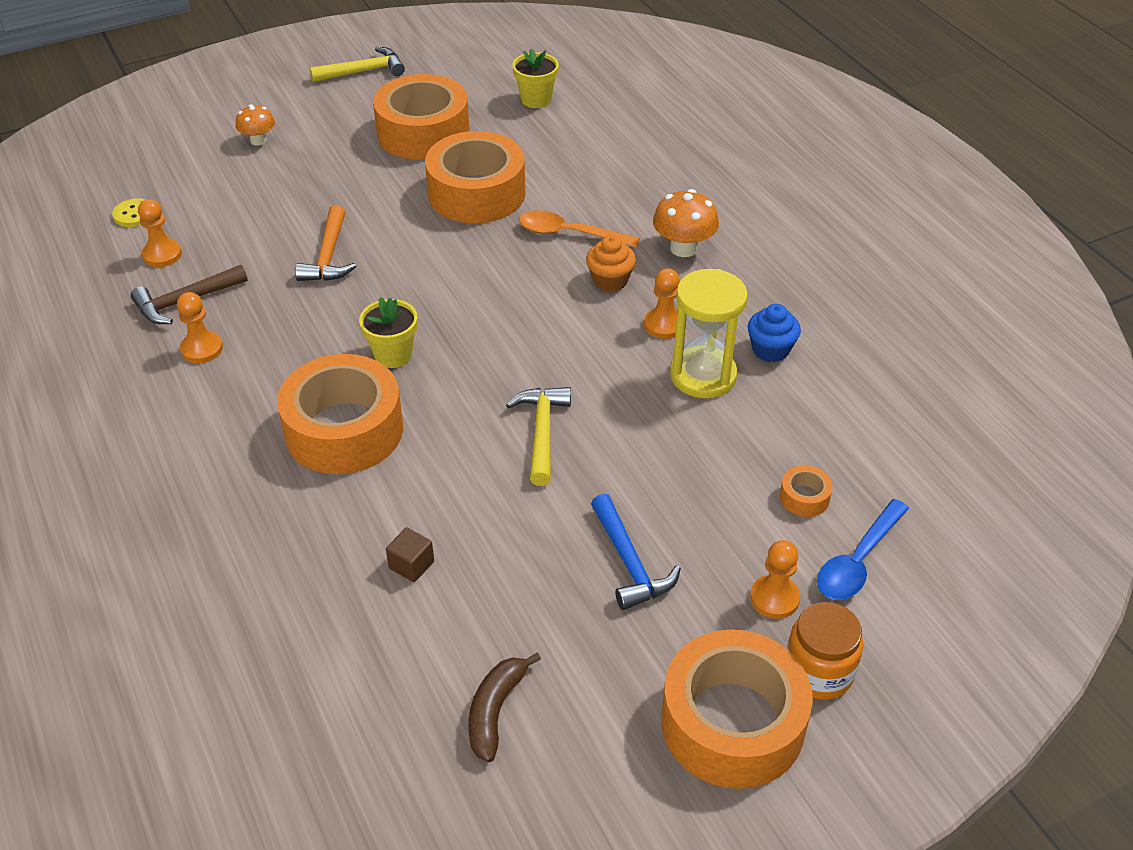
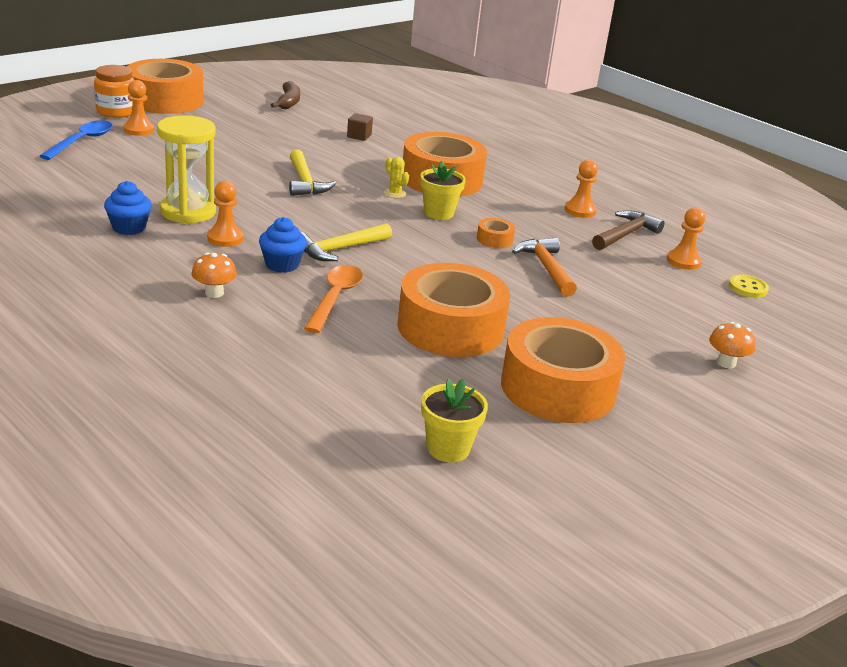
camera: 160 degrees right, 15 degrees down
yellow hammer [310,47,405,82] -> yellow hammer moved to [300,223,392,261]
orange spoon [519,210,640,248] -> orange spoon turned 75 degrees counterclockwise [304,265,363,333]
orange cupcake [586,235,636,292] -> blue cupcake [259,217,307,273]
blue hammer [591,494,681,610] -> none
orange mushroom [653,189,719,257] -> orange mushroom [192,253,237,298], size x0.65
orange tape [780,466,833,517] -> orange tape moved to [477,218,515,248]
none -> yellow cactus [384,157,409,198]

